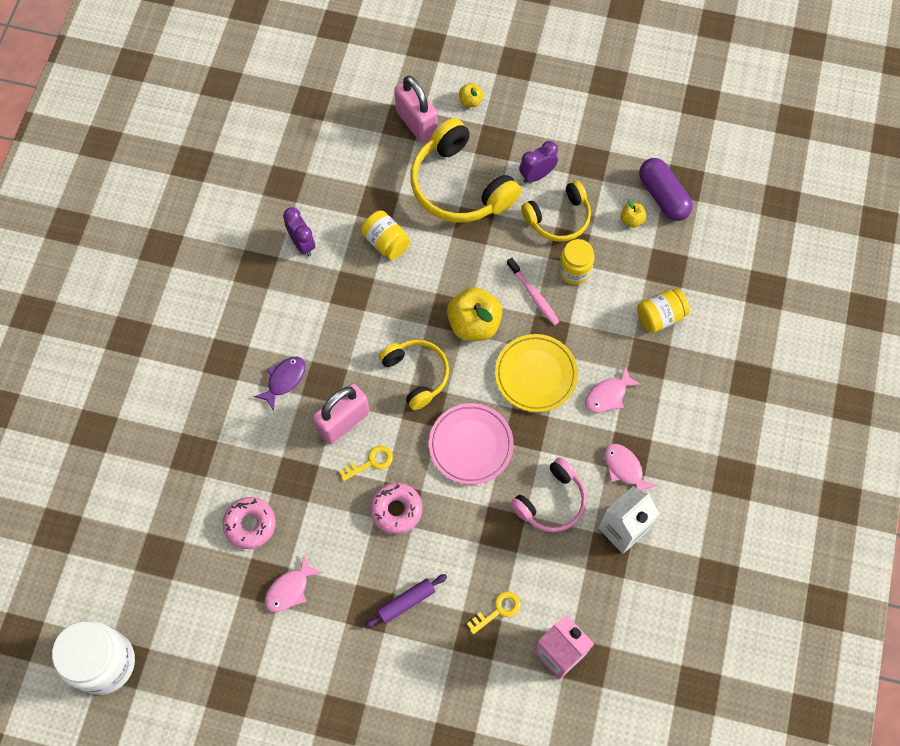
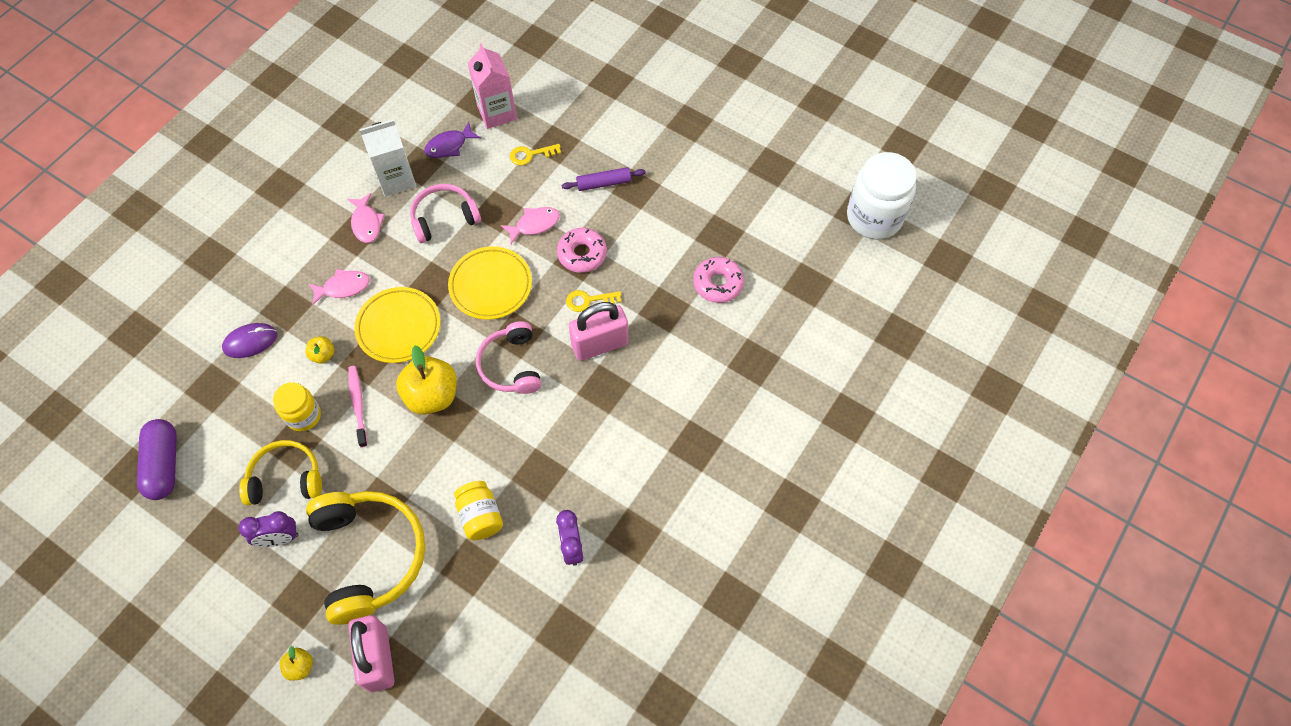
camera: 160 degrees left, 5 degrees down
purple fish [254,357,305,411] -> purple fish moved to [424,122,481,158]
pink fish [265,555,323,612] -> pink fish moved to [501,207,560,244]
yellow headphones [379,339,449,410] -> pink headphones [476,321,541,394]
pink plate [429,403,514,485] -> yellow plate [448,246,532,320]
yellow apple [621,199,647,228] -> yellow apple moved to [305,336,334,364]
yellow jar [637,288,690,333] -> purple mouse [222,323,277,358]

